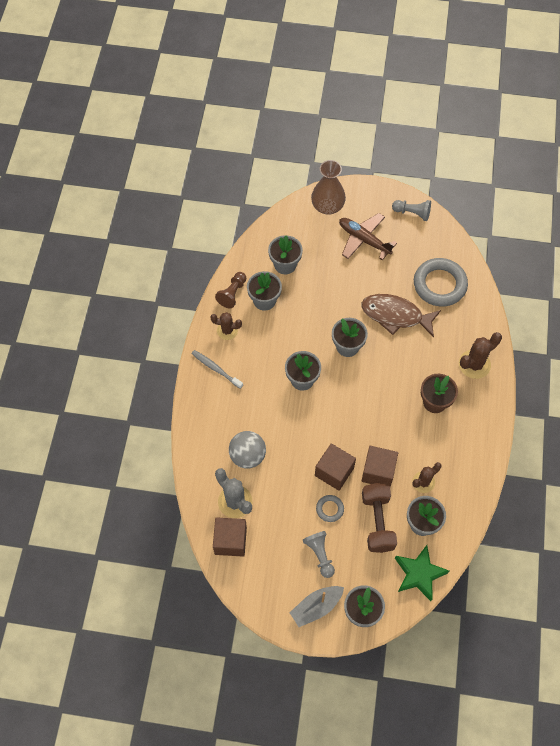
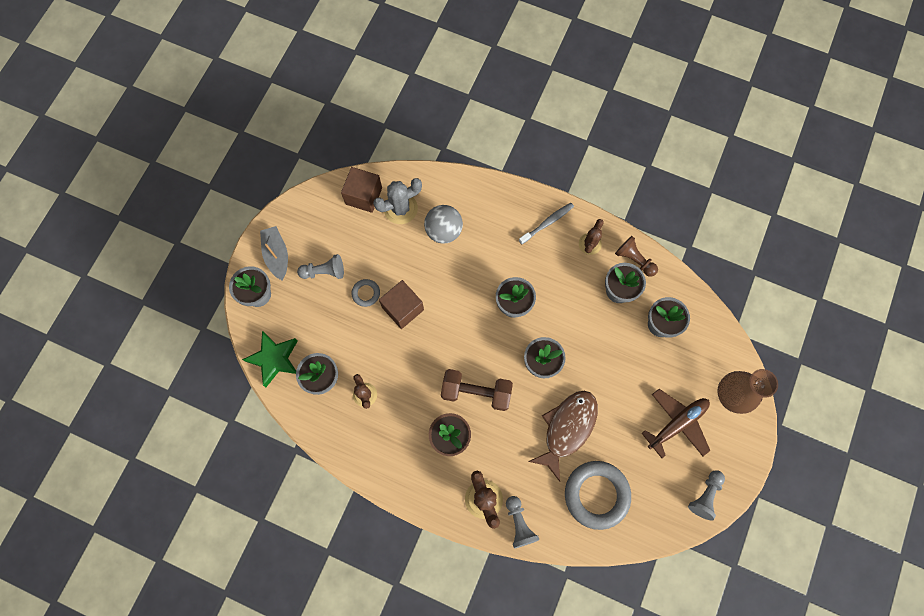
camera: 105 degrees right, 10 degrees up
brown cube [361,446,398,487] -> none
brown dumbbell [362,483,397,553] -> brown dumbbell moved to [441,369,513,411]
none -> grey pawn [506,496,539,548]

